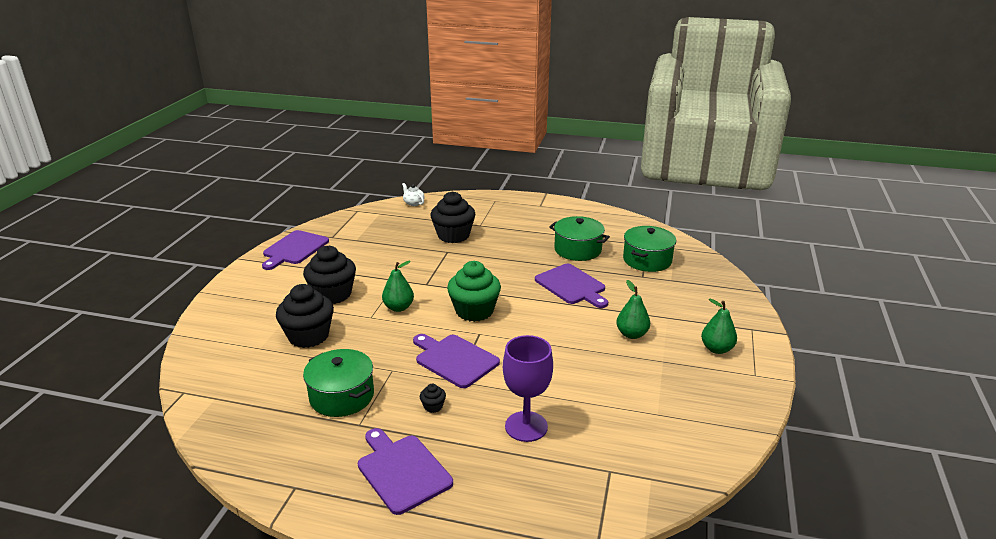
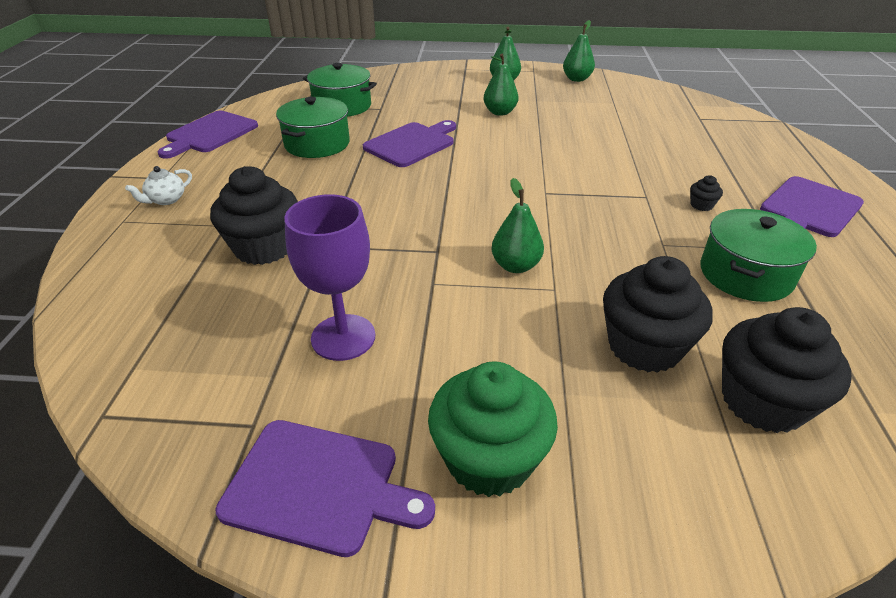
camera: 100 degrees left, 10 degrees up
black cupcake [303,246,356,304] -> black cupcake moved to [722,307,852,433]
white teapot [402,183,424,206] -> white teapot moved to [125,166,192,205]
purple cutting board [413,334,500,388] -> purple cutting board moved to [158,111,258,159]
green cupcake [447,261,501,322] -> green cupcake moved to [428,361,558,497]
purple goblet [503,335,553,442] -> purple goblet moved to [284,194,375,361]
none -> green pear [563,20,595,82]

